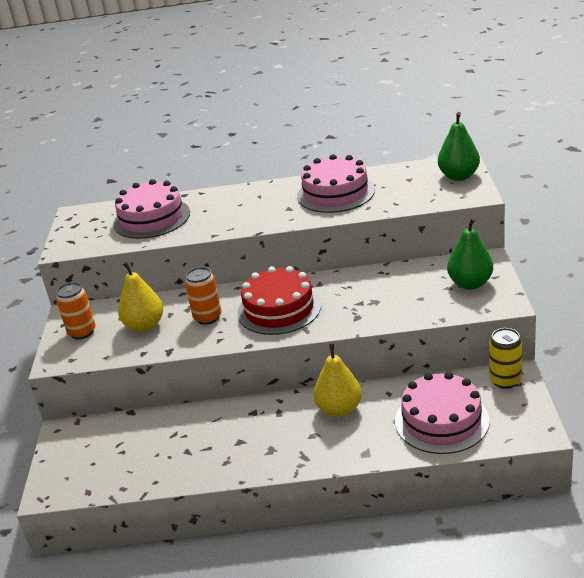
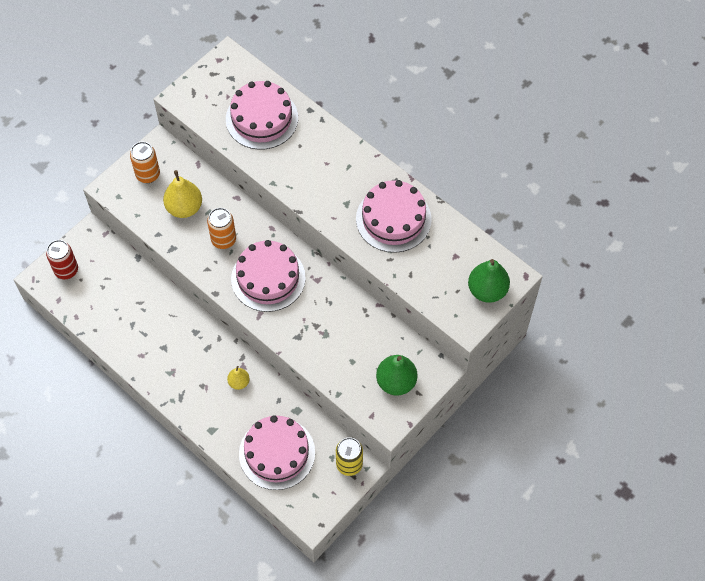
camera: 40 degrees right, 30 degrees up
red cake [237,266,321,335] -> pink cake [231,240,306,312]
yellow pear [314,343,362,417] -> yellow pear [227,366,250,390], size x0.56
none -> red can [46,240,78,279]

